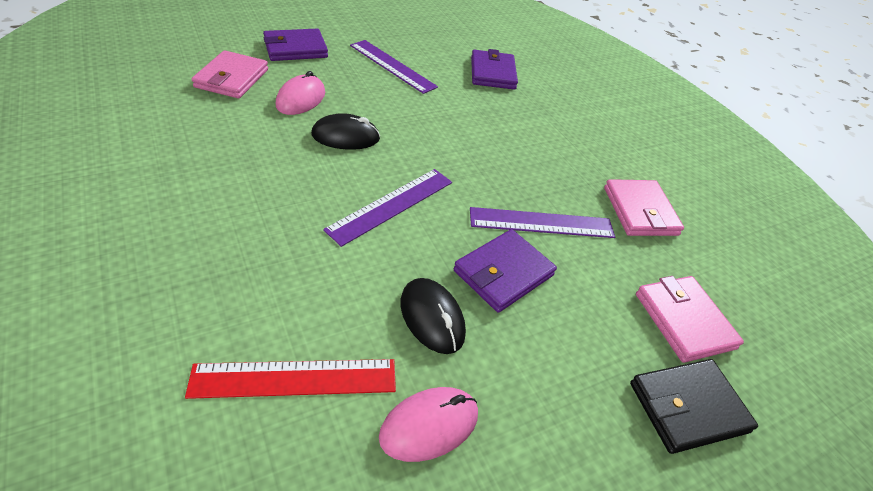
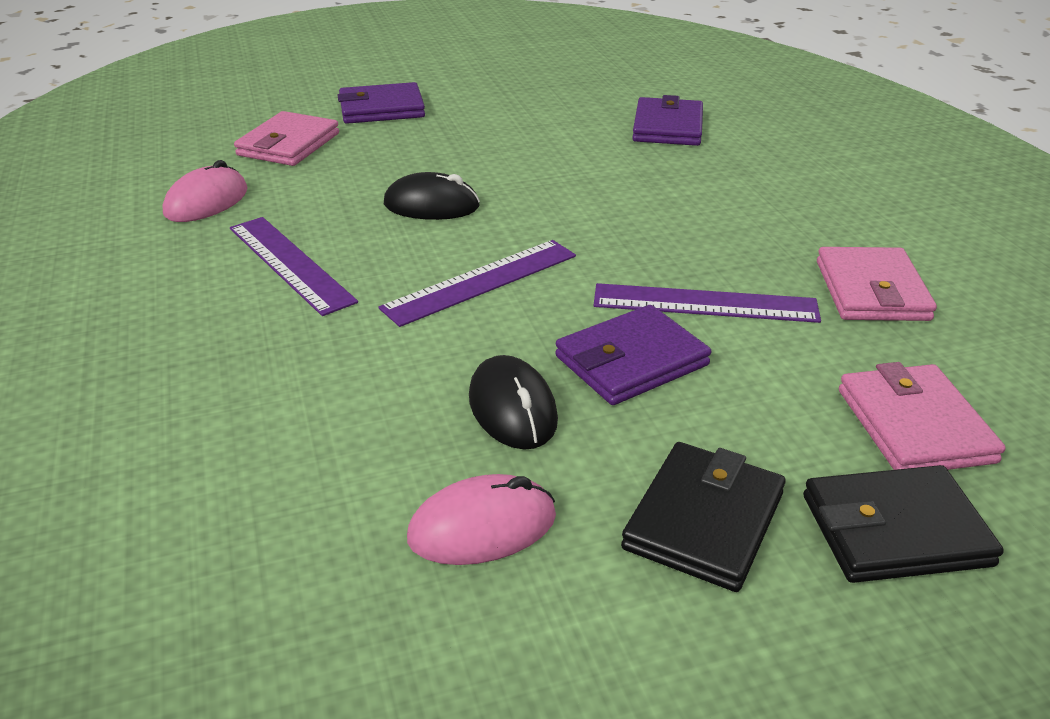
camera: 15 degrees right, 10 degrees down
red ruler [185,359,396,399] -> none
pink mouse [276,71,325,115] -> pink mouse moved to [163,160,248,222]
purple ruler [350,40,438,94] -> purple ruler moved to [230,217,358,316]
none -> black wallet [621,442,786,592]

